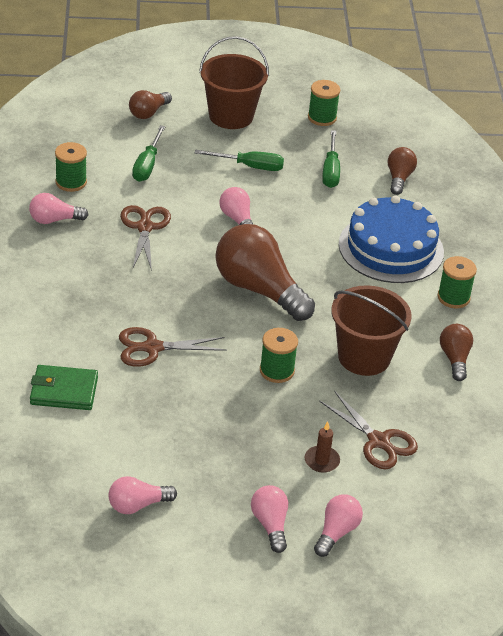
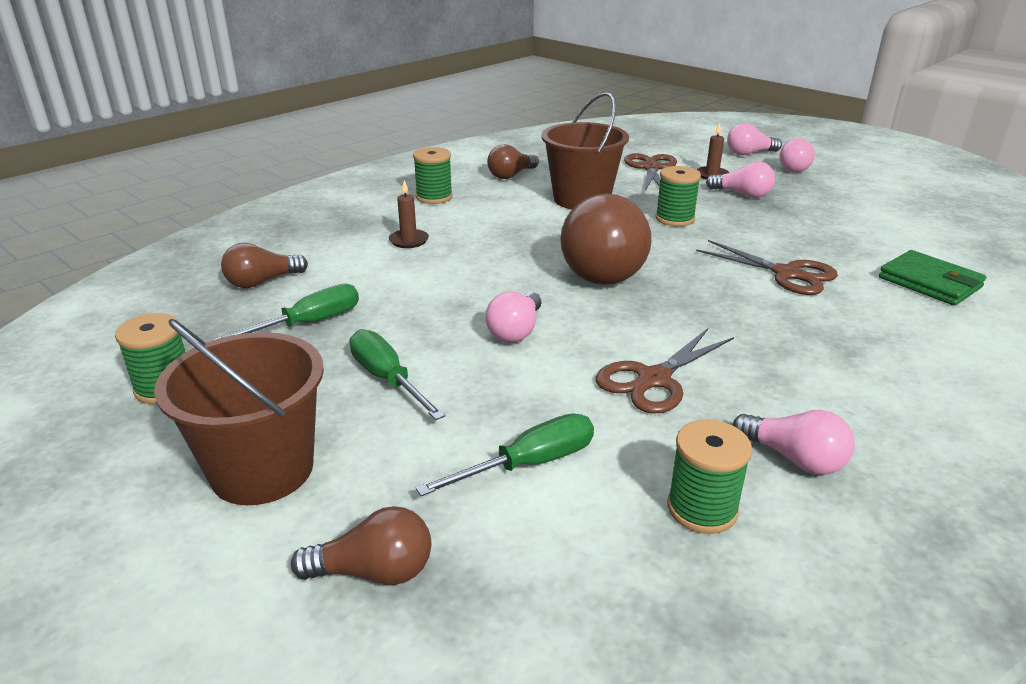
camera: 130 degrees left, 10 degrees down
pink light bulb [108,476,177,514] -> pink light bulb moved to [706,161,775,198]
blue cake [339,195,444,283] -> brown candle [389,180,429,248]

